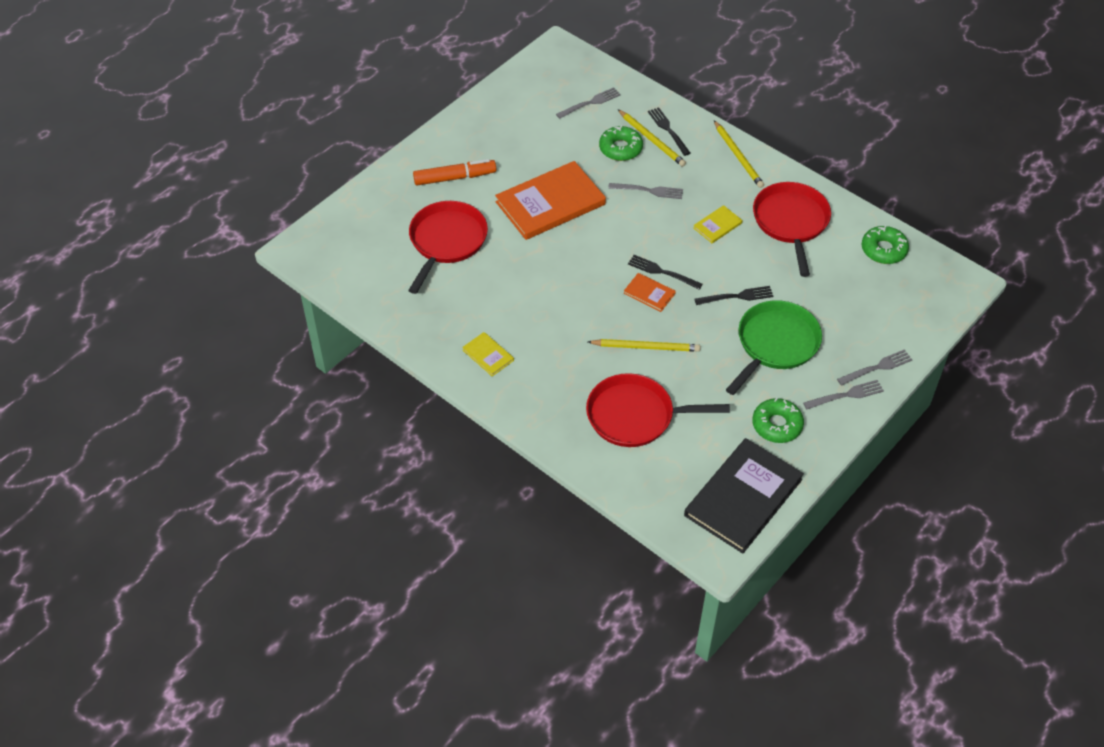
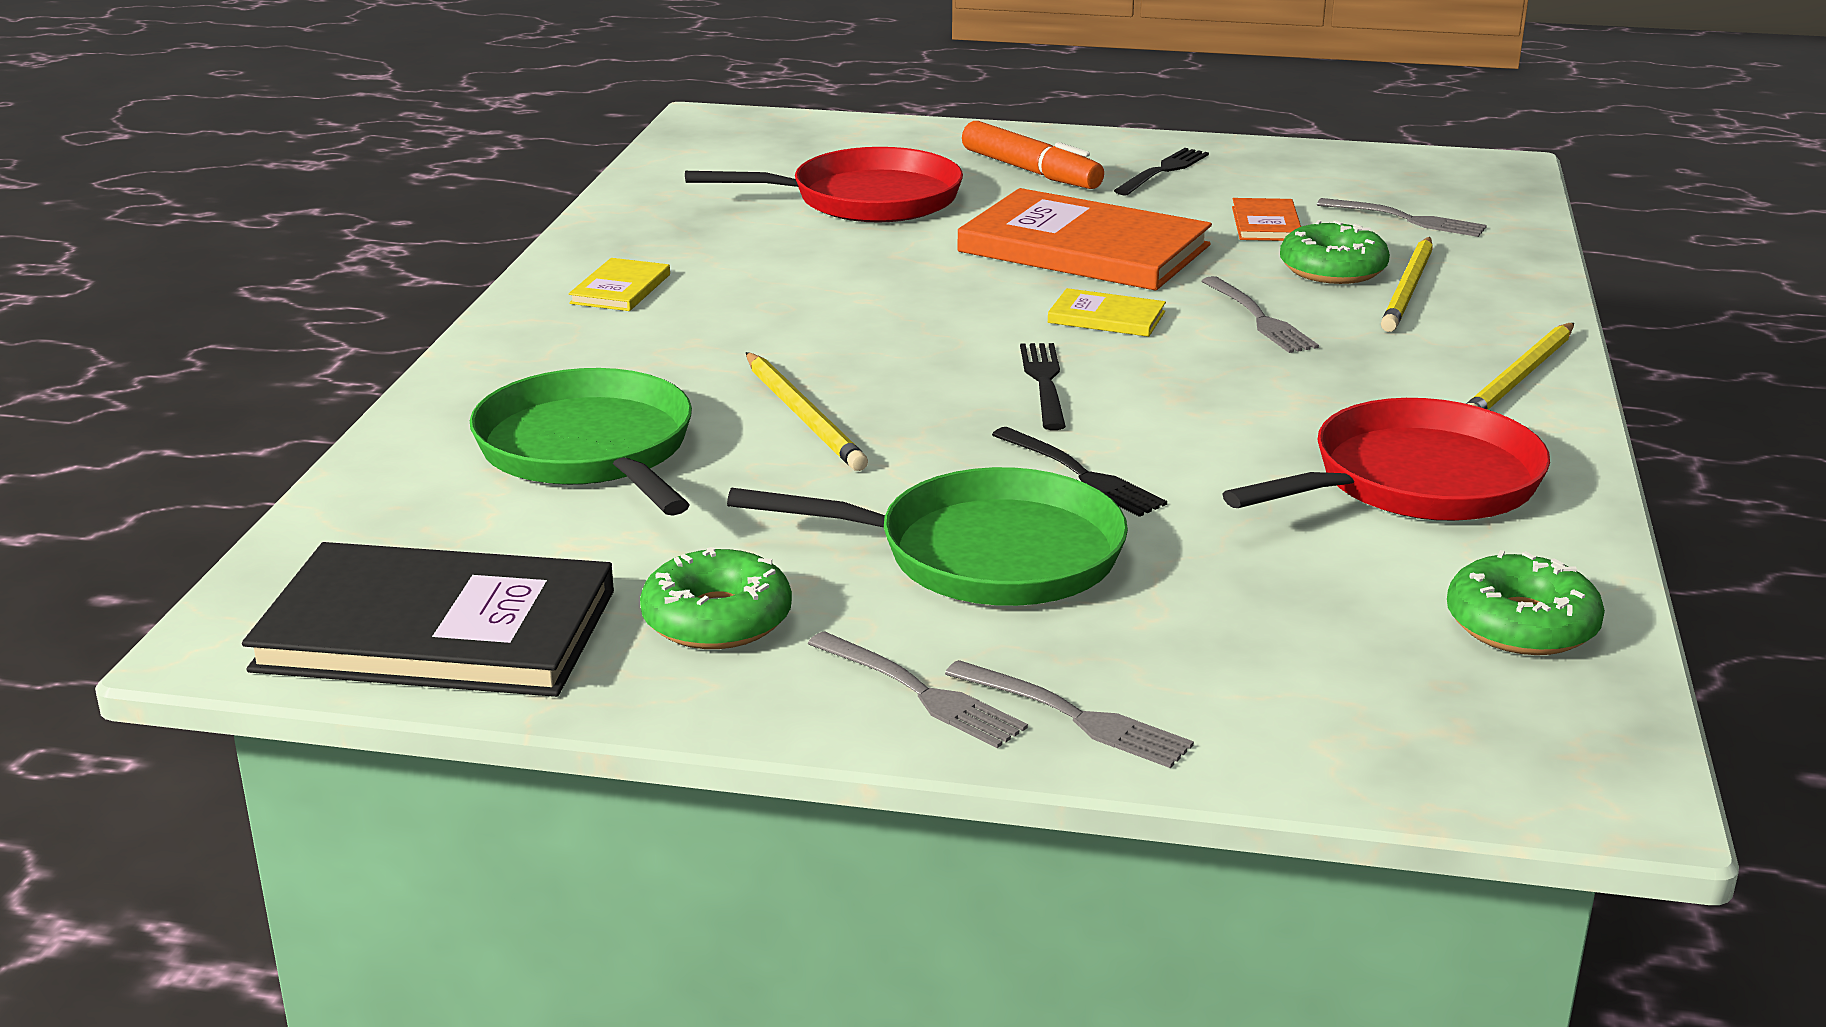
camera: 60 degrees right, 25 degrees down
red pan [586,373,730,447] -> green pan [470,368,692,516]
orange book [624,273,676,312] -> orange book moved to [1232,198,1301,241]
black fork [648,107,690,156] -> black fork moved to [1114,148,1209,195]
yellow book [693,205,743,243] -> yellow book moved to [1048,288,1166,337]

